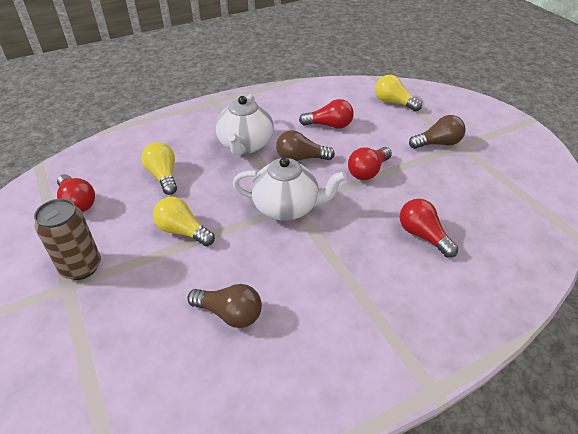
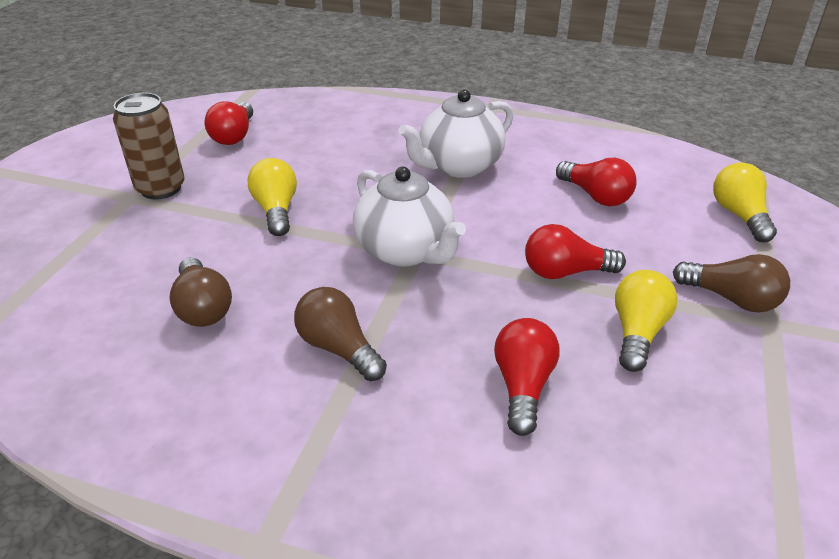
camera: 45 degrees right, 5 degrees down
yellow light bulb [142,142,177,195] -> yellow light bulb moved to [615,270,678,372]
brown light bulb [276,130,335,161] -> brown light bulb moved to [294,287,387,381]

